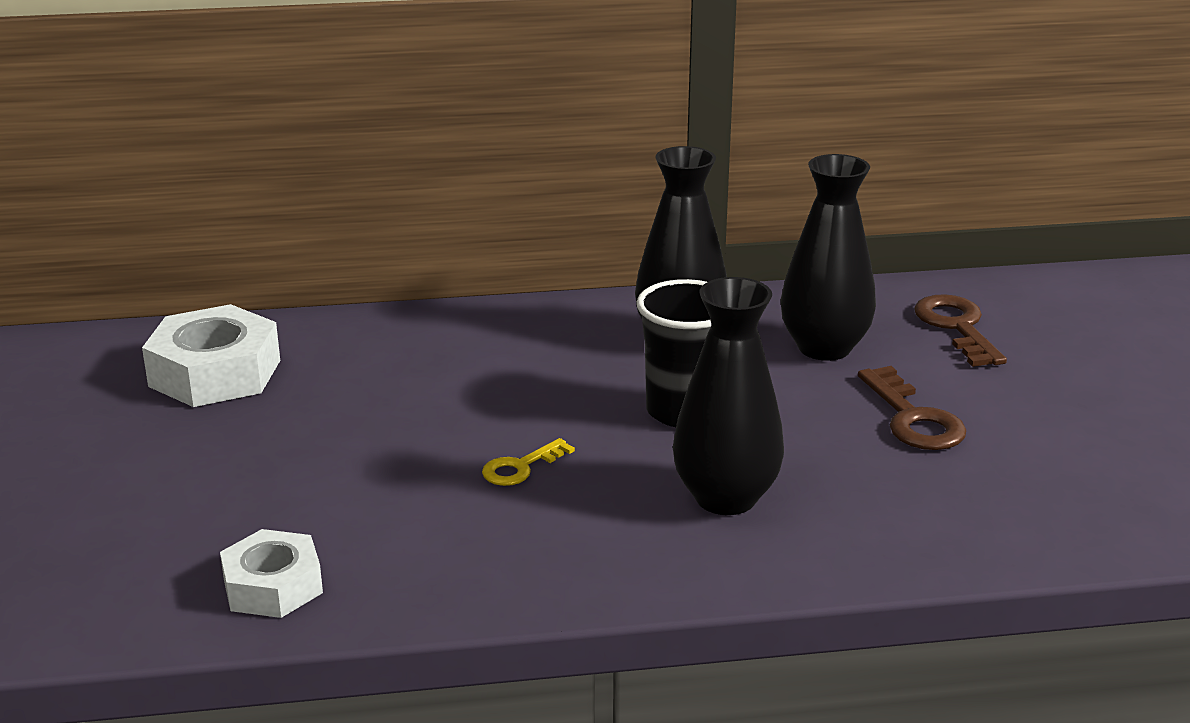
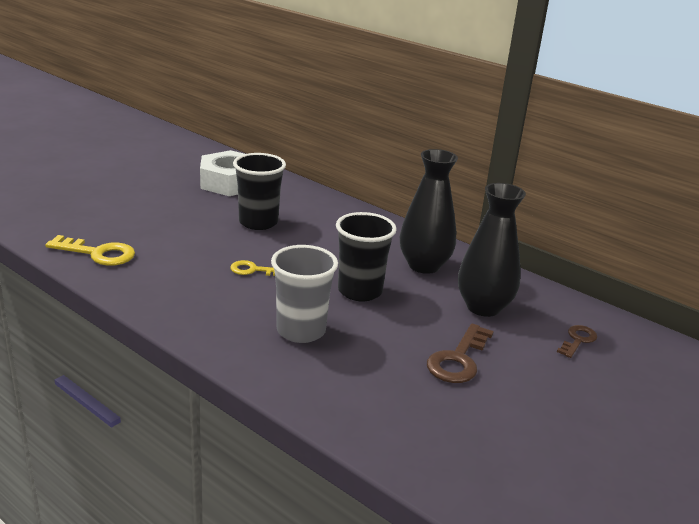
camera: 45 degrees right, 0 degrees up
white nut [220,529,323,618] -> yellow key [45,235,135,266]
black vase [673,277,784,515] -> grey cup [271,245,338,343]
brown key [914,294,1007,367] -> brown key [557,325,597,358], size x0.62
none -> black cup [233,153,286,230]

